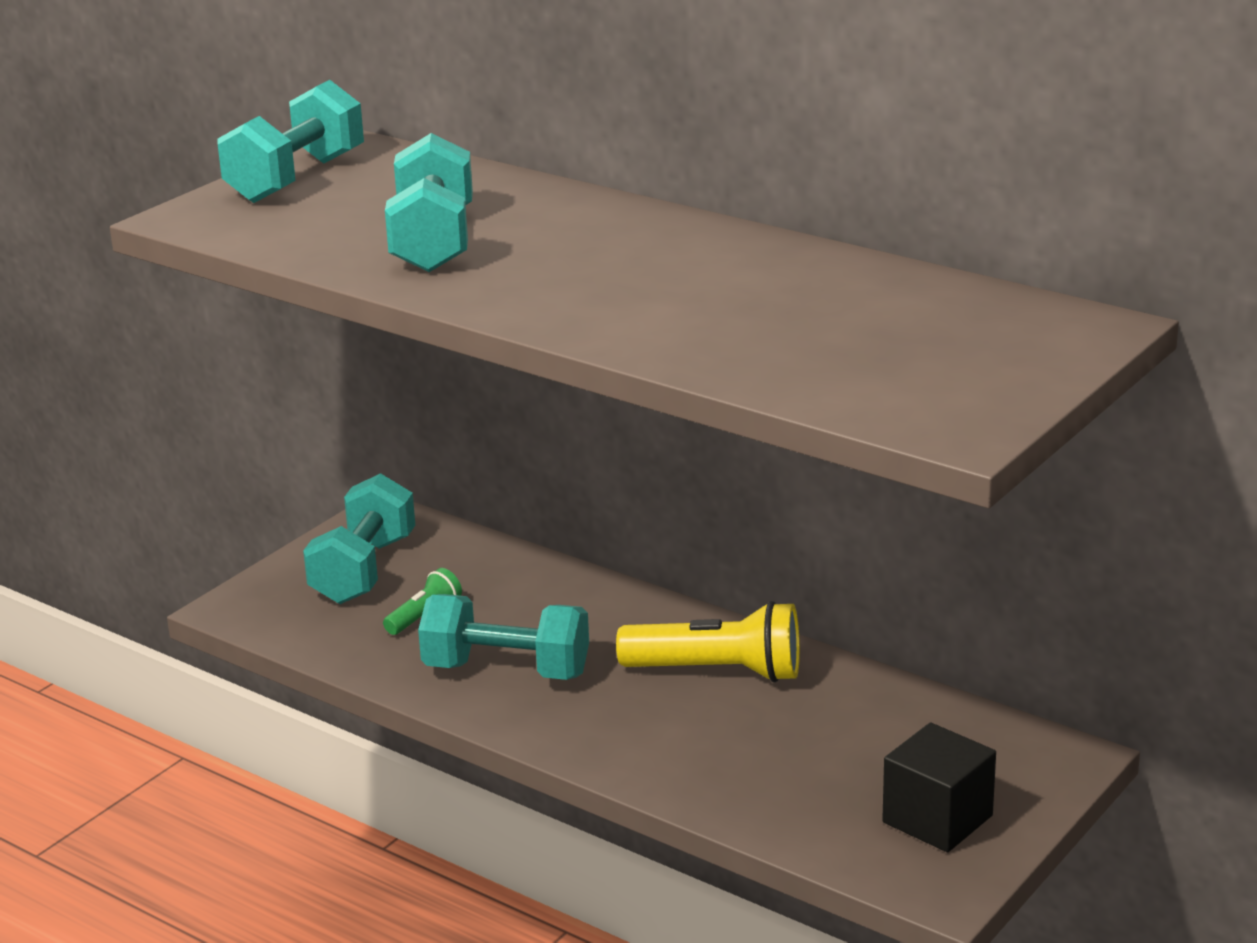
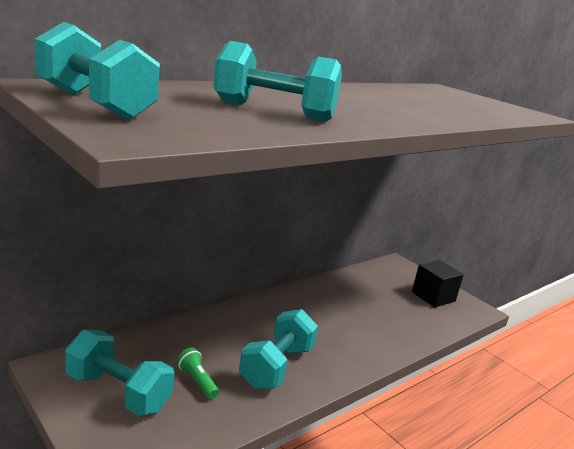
camera: 80 degrees left, 5 degrees down
yellow flashlight [616,601,800,682] -> none

